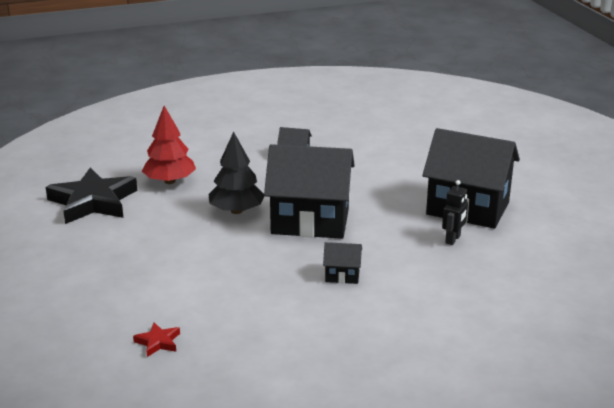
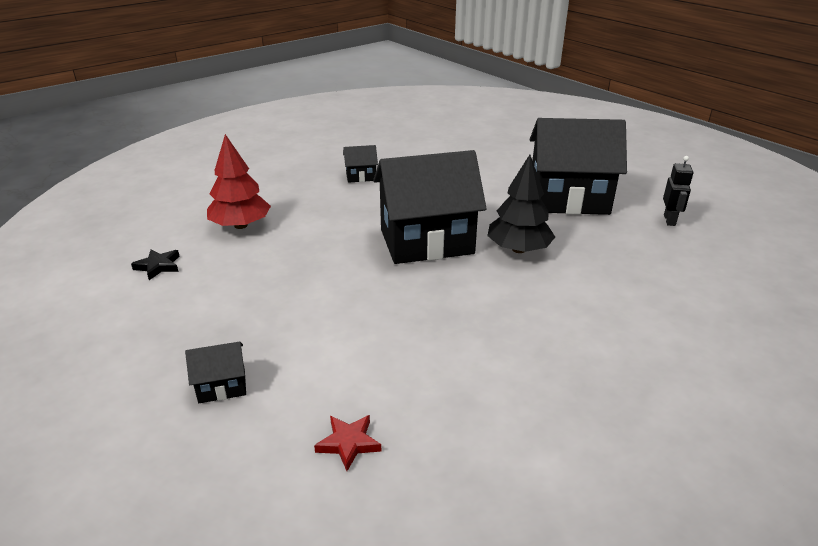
camera: 20 degrees left, 5 degrees up
black star [46,168,137,224] -> black star [131,249,180,280], size x0.42
black tree [208,132,264,214] -> black tree moved to [487,155,555,253]
black house [323,242,362,284] -> black house moved to [185,342,246,403]
black robot [442,180,468,245] -> black robot moved to [663,156,693,226]

